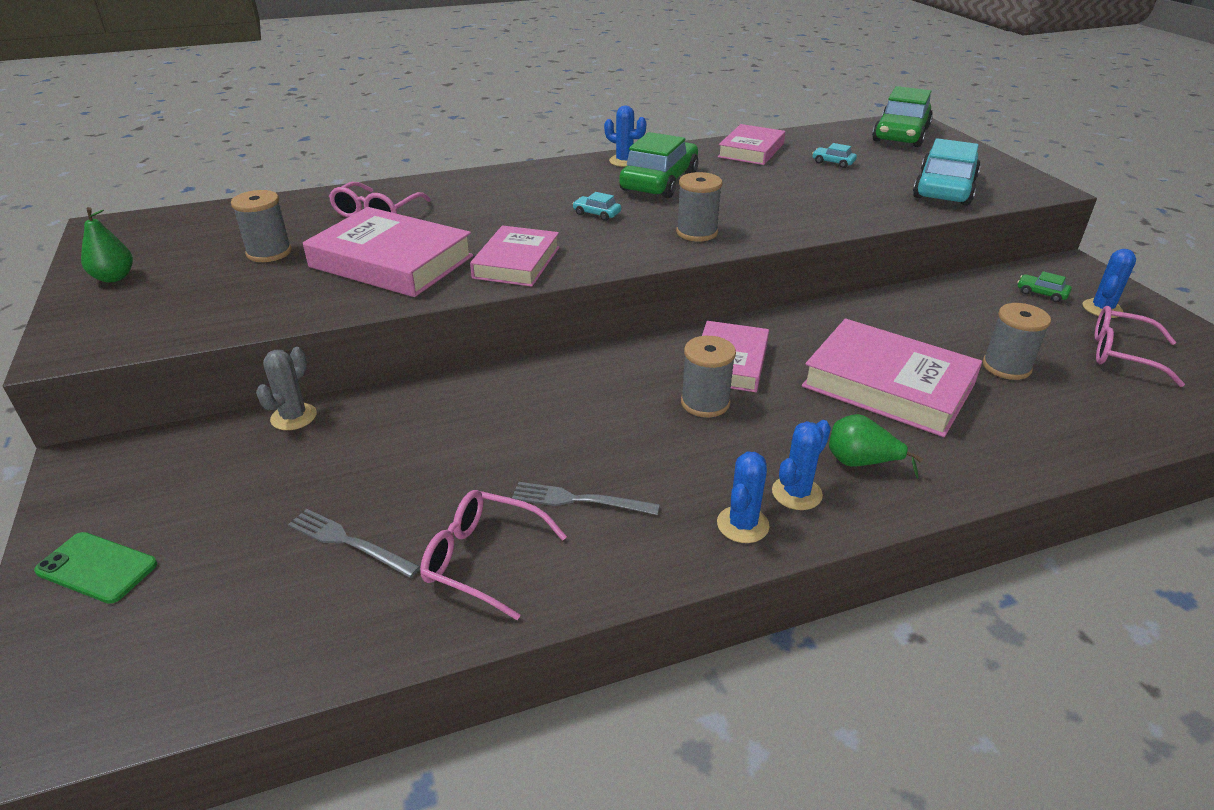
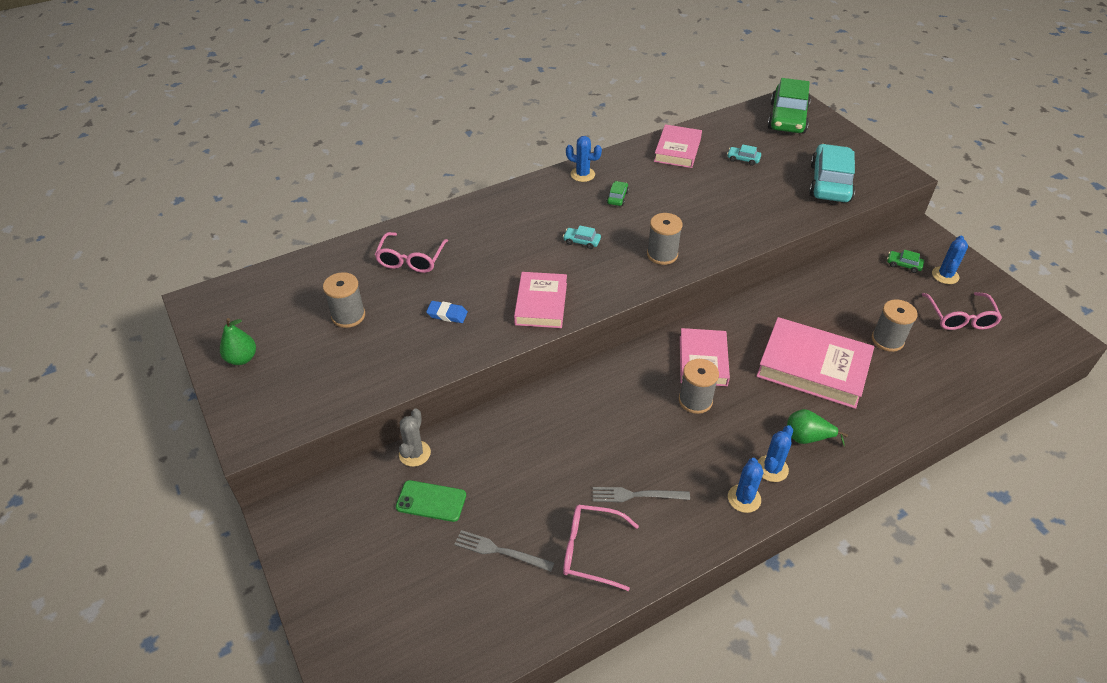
camera: 10 degrees left, 10 degrees up
green phone [34,532,157,604] -> green phone moved to [396,480,466,522]
pink book [303,207,473,297] -> blue eraser [426,301,468,323]
green car [619,132,698,198] -> green car [607,181,629,206], size x0.41
pink glasses [1095,306,1185,387] -> pink glasses turned 105 degrees counterclockwise [922,292,1002,330]

